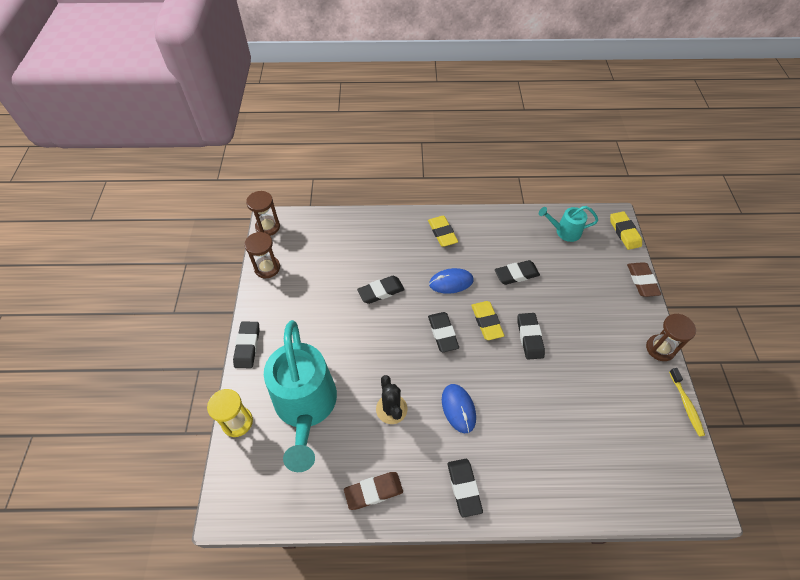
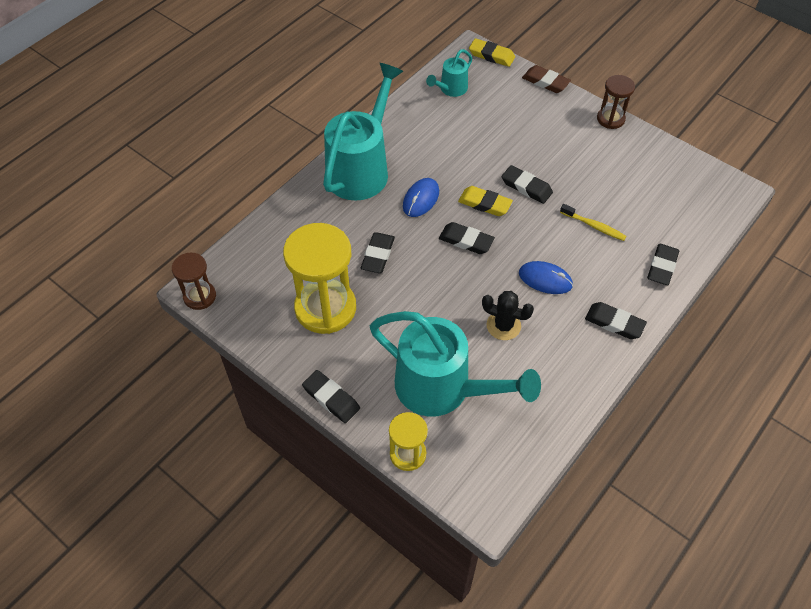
camera: 50 degrees left, 0 degrees up
brown hourglass [244,232,280,278] -> none
brown eraser [344,472,403,510] -> none
yellow eraser [428,216,458,247] -> turquoise watering can [323,63,403,201]
black eraser [495,260,540,285] -> black eraser moved to [647,244,679,285]
yellow toothbrush [669,368,705,437] -> yellow toothbrush moved to [560,204,627,241]
none -> yellow hourglass [283,223,356,334]

